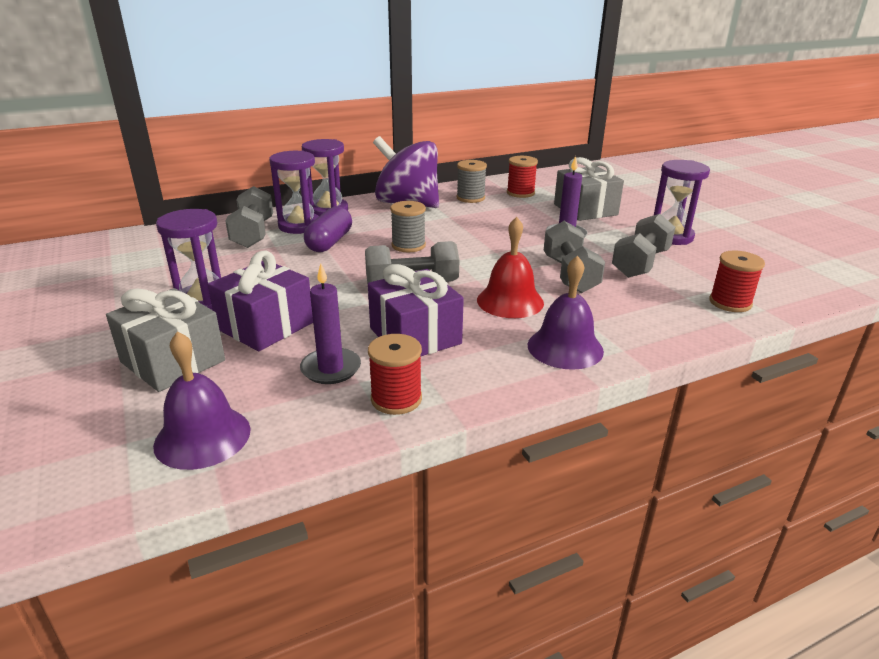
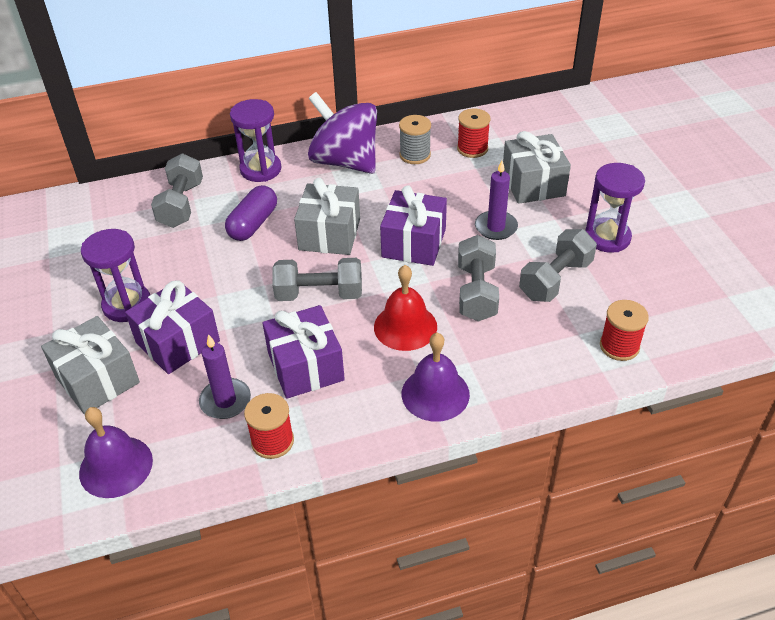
camera: 10 degrees right, 15 degrees up
purple hourglass [269,151,319,234] -> none
grey spool [390,201,426,252] -> grey gift [294,178,360,255]
none -> purple gift [380,185,447,266]

